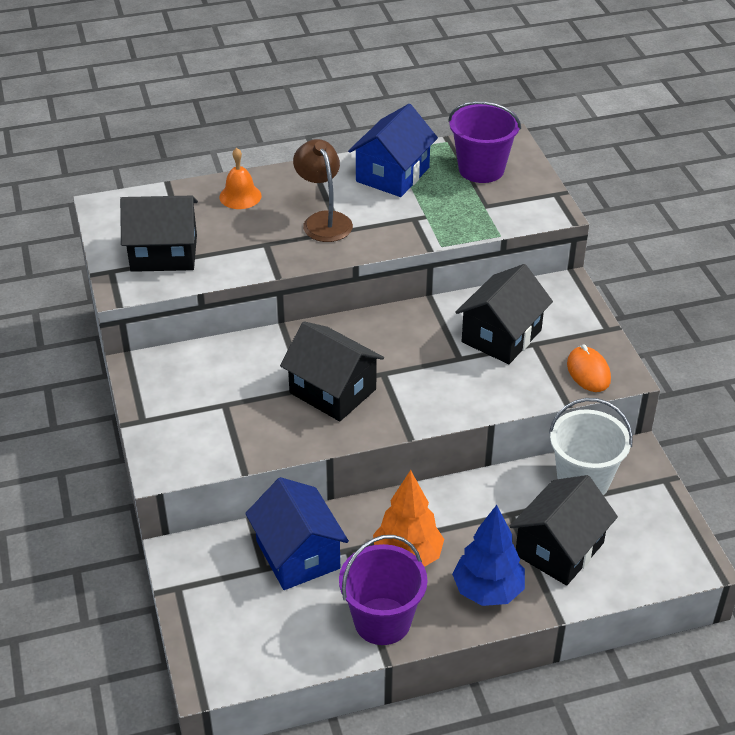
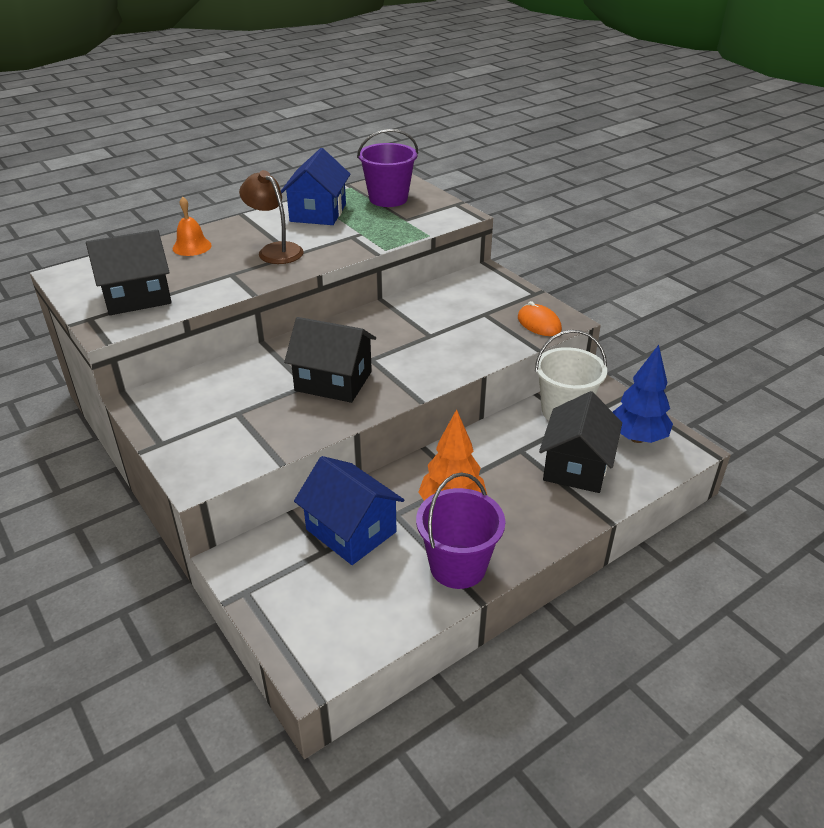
camera: 20 degrees left, 5 degrees down
blue tree [452,505,525,606] -> blue tree moved to [613,345,673,443]
black house [455,264,553,364] -> none

